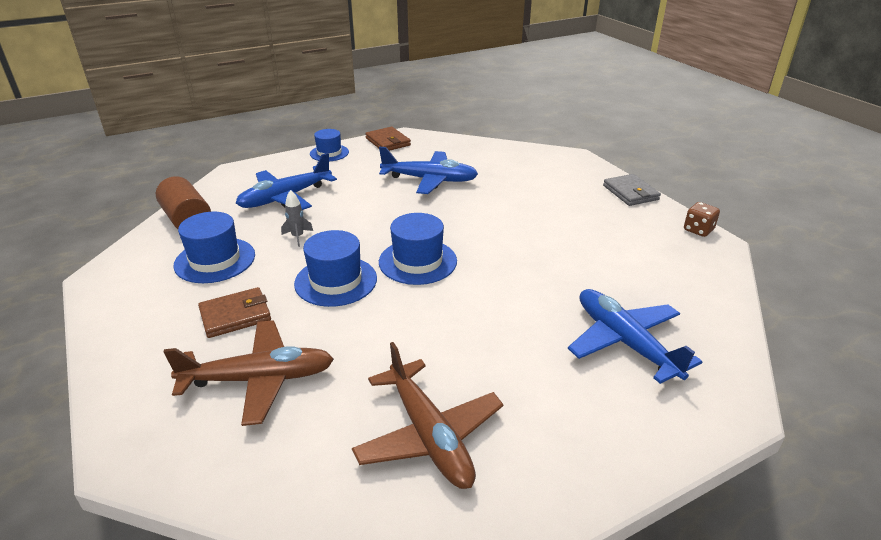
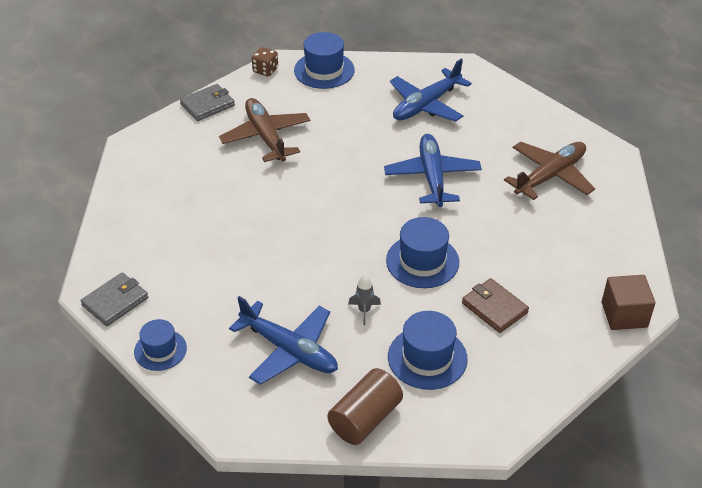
camera: 105 degrees left, 10 degrees up
brown plane [163,320,334,426] -> brown plane moved to [219,98,310,162]
brown wallet [365,127,411,151] -> grey wallet [81,272,148,326]
blue plane [379,147,478,194] -> blue plane moved to [384,134,482,207]
blue hat [379,213,457,285] -> blue hat moved to [294,32,355,89]
none -> brown cube [602,275,656,330]

